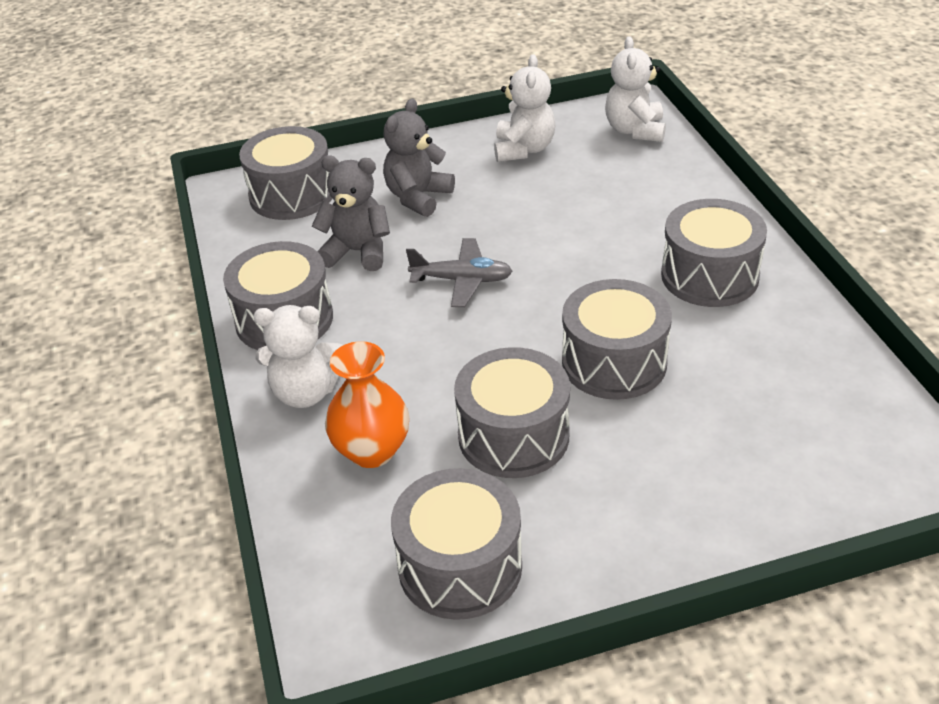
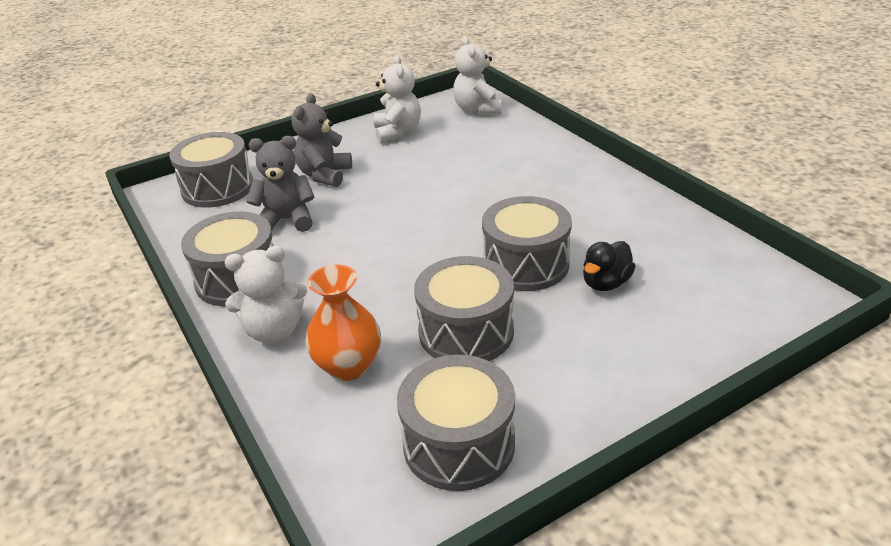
camera: 15 degrees left, 5 degrees down
grey plane [406,238,513,307] -> none
grey drum [661,199,767,307] -> none
none -> black duck [583,241,636,291]

